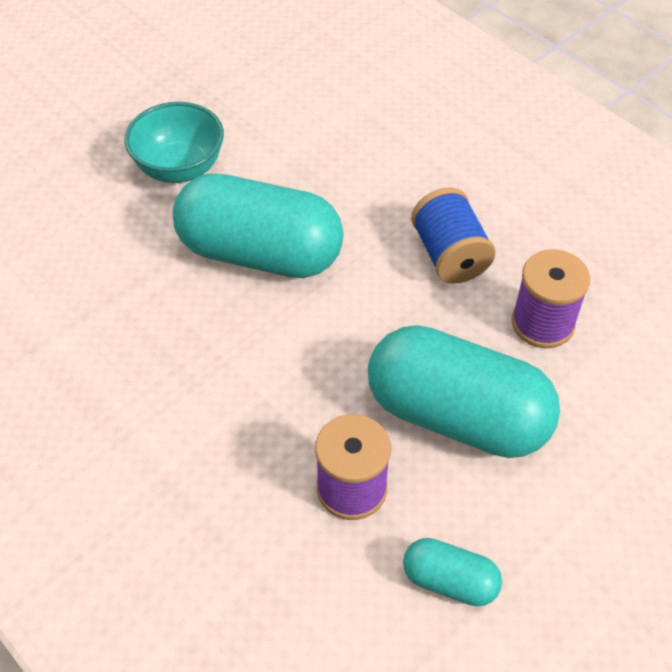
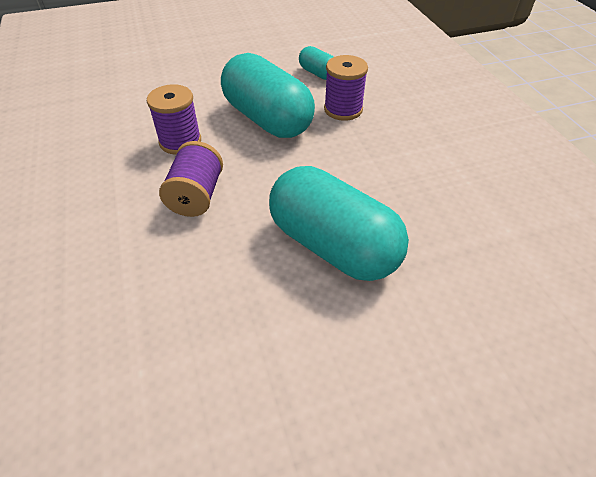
camera: 155 degrees left, 5 degrees down
turquoise bowl [124,102,224,183] -> none
blue spool [411,187,496,284] -> purple spool [159,141,223,217]

